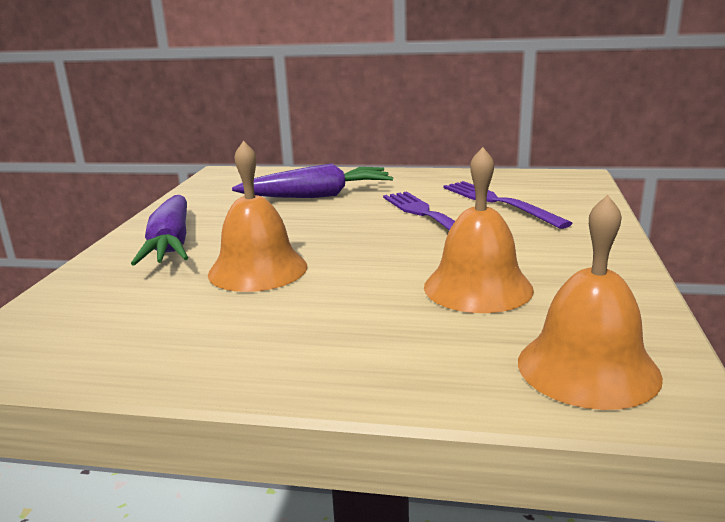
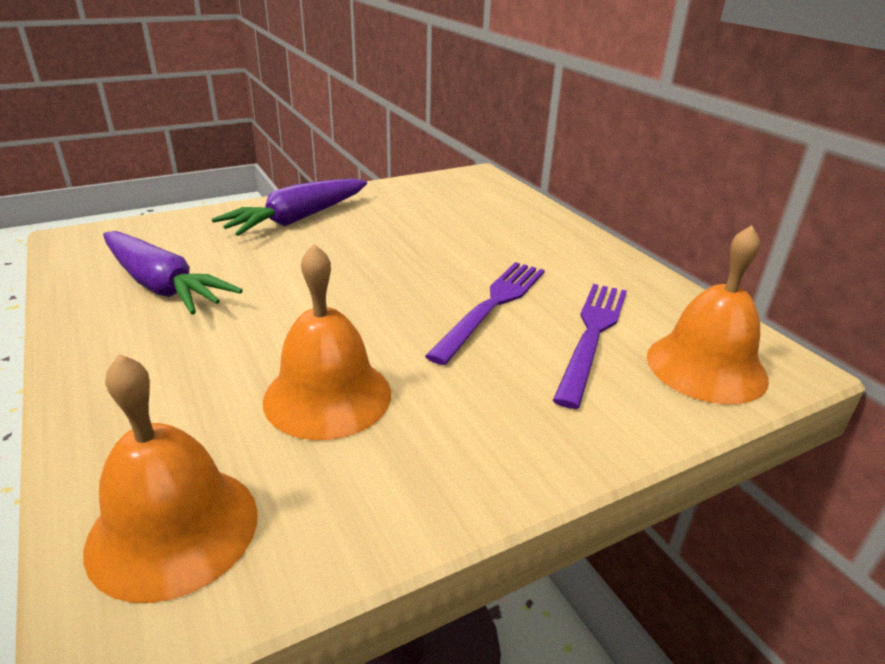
camera: 50 degrees right, 10 degrees up
orange bell [208,141,307,292] -> orange bell moved to [647,225,769,404]
purple carrot [232,163,393,198] -> purple carrot moved to [103,231,243,315]

